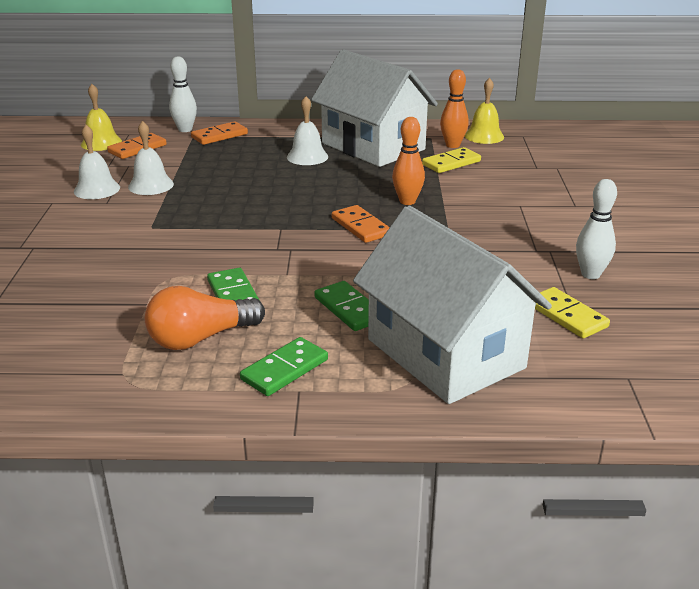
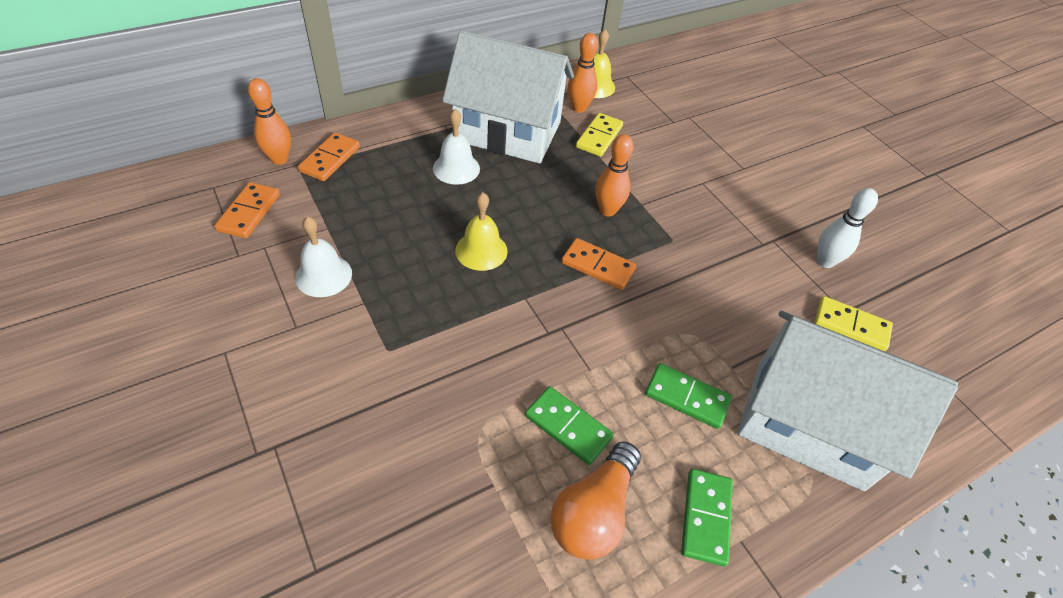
camera: 35 degrees left, 20 degrees up
white bell [74,125,120,199] -> none
yellow bell [81,84,122,151] -> yellow bell moved to [455,192,508,271]
white bowling pin [169,56,197,132] -> orange bowling pin [248,78,291,165]

